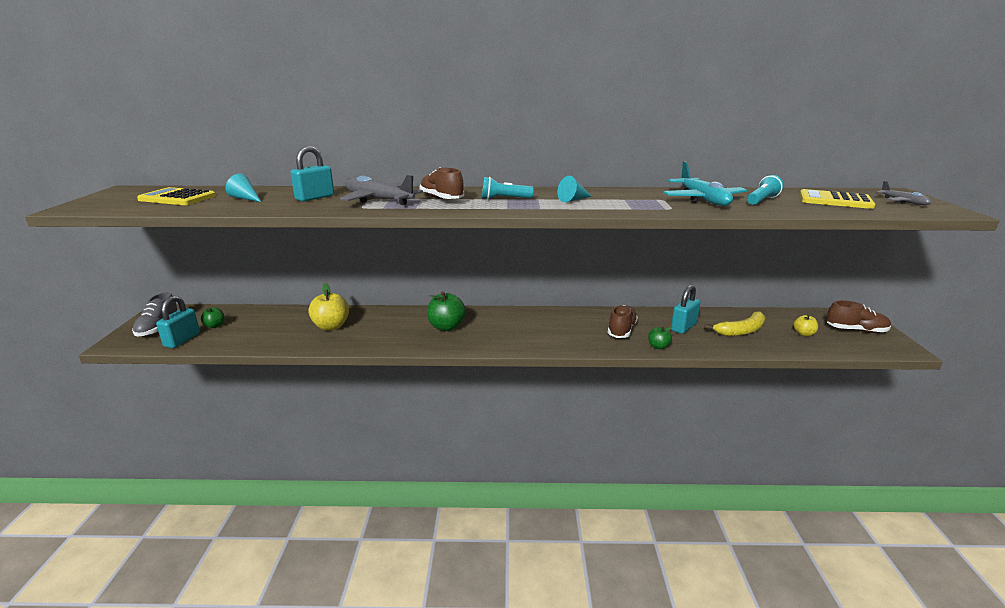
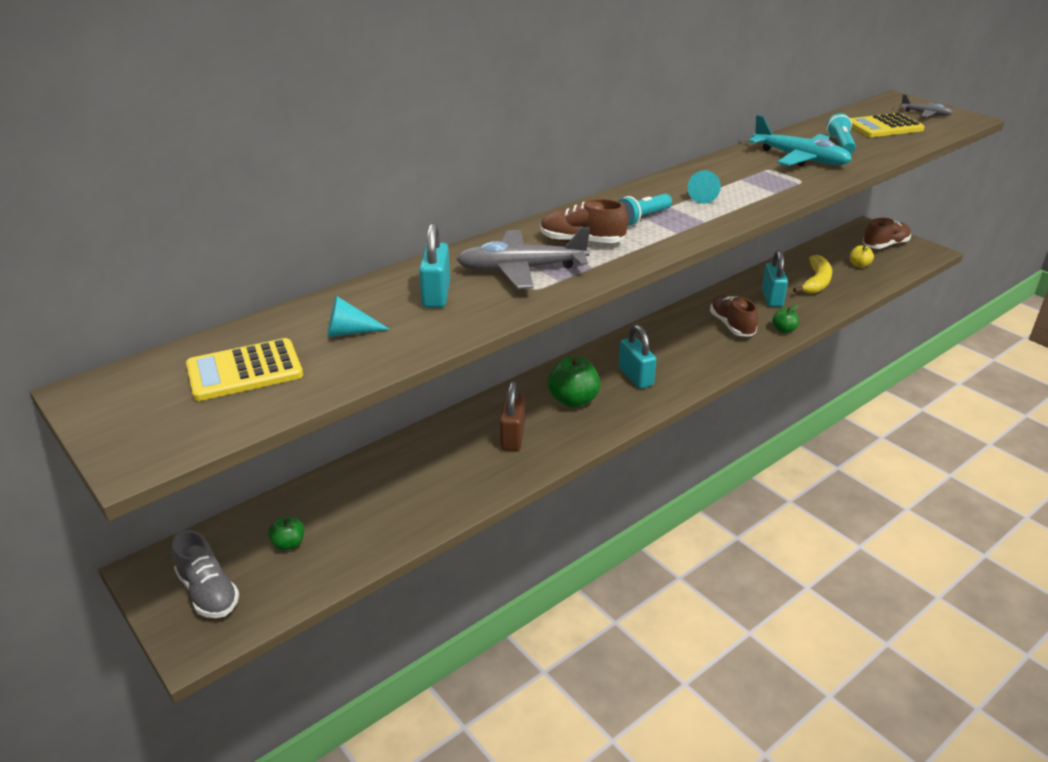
camera: 40 degrees left, 10 degrees up
turquoise padlock [156,296,200,348] -> turquoise padlock moved to [619,325,656,389]
yellow apple [308,283,349,330] -> none
none -> brown padlock [500,381,525,451]

